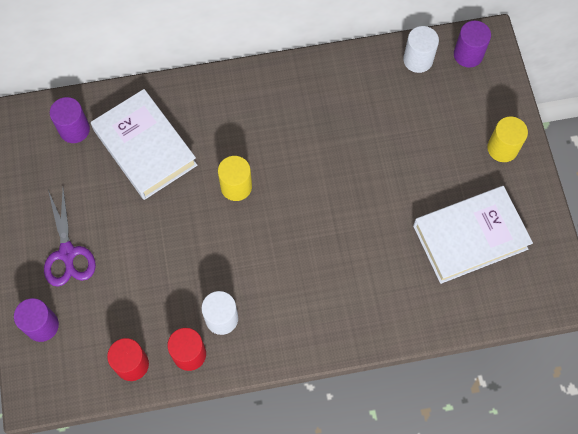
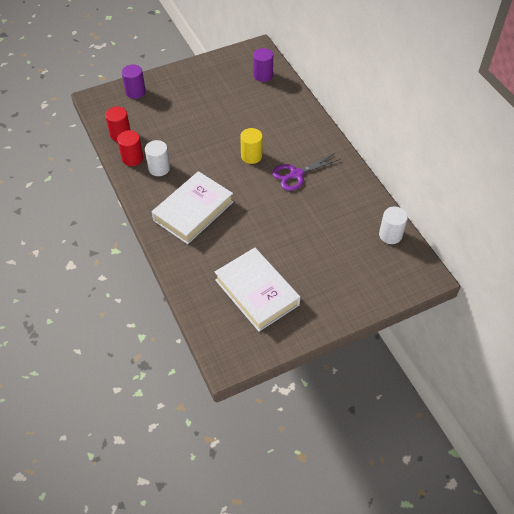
camera: 75 degrees right, 15 degrees down
purple scissors [44,189,96,287] -> purple scissors moved to [272,153,341,191]
white book [91,89,197,200] -> white book moved to [152,171,233,244]
purple cylinder [454,21,491,68] -> none
yellow cylinder [487,116,528,162] -> none

